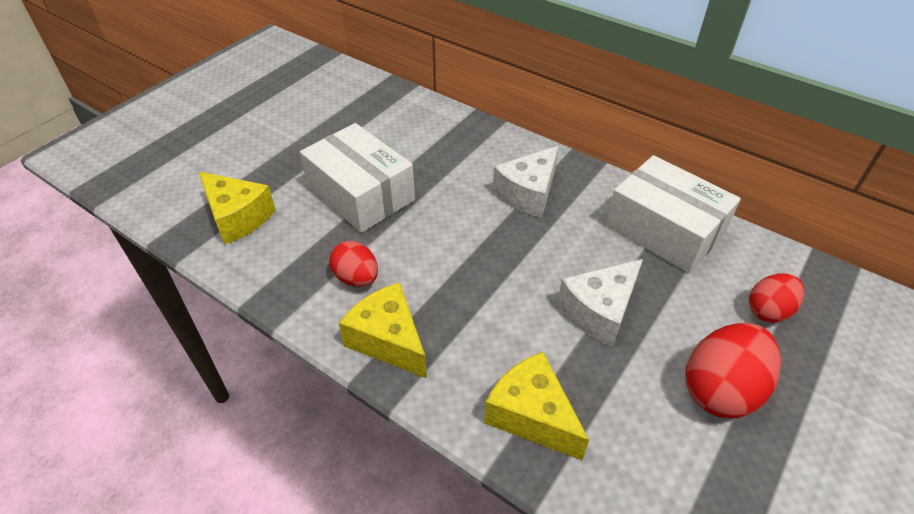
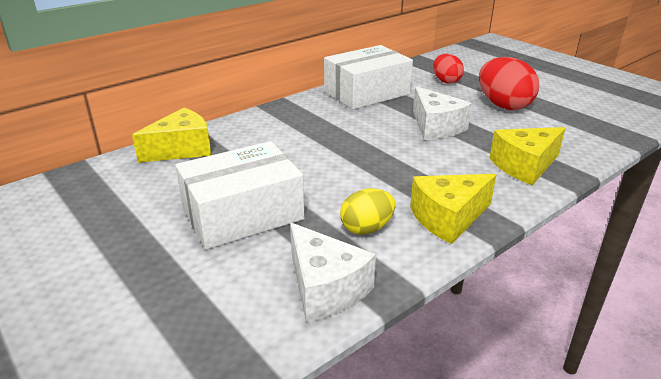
camera: 75 degrees left, 15 degrees down
yellow cheese [199,172,276,244] -> yellow cheese moved to [132,108,211,163]
red egg [329,241,378,287] -> yellow egg [340,189,395,235]
white cheese [493,145,559,218] -> white cheese moved to [290,223,376,322]

